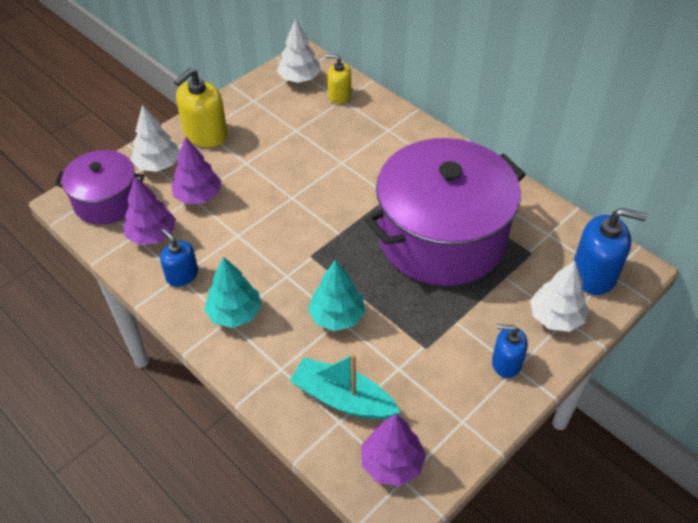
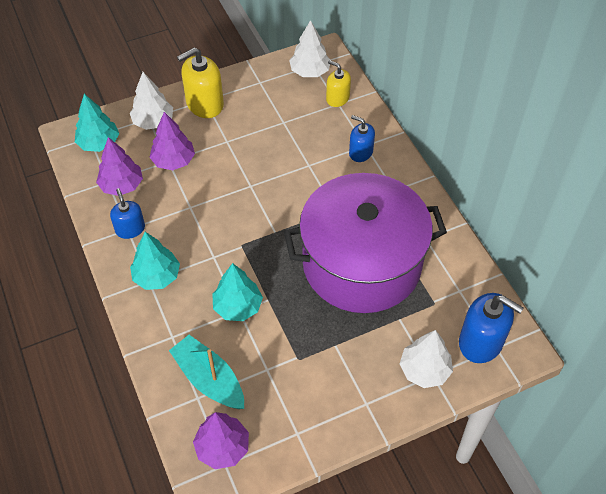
camera: 20 degrees right, 5 degrees up
purple pot [55,150,144,225] -> turquoise tree [75,94,119,152]
blue soap dispenser [492,324,528,378] -> blue soap dispenser moved to [349,115,375,162]

